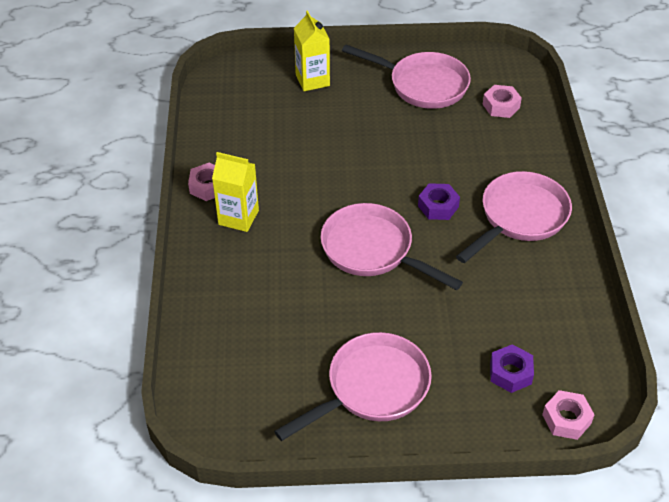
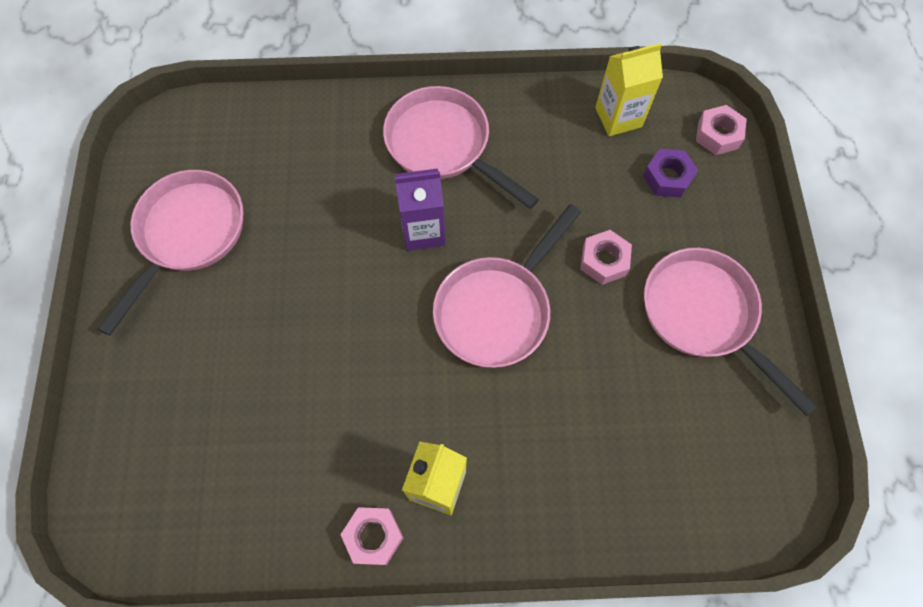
camera: 90 degrees left, 20 degrees up
yellow carton [294,10,330,91] -> yellow carton moved to [595,43,663,136]
purple nut [418,183,460,220] -> purple carton [395,168,446,251]
pink nut [482,85,522,118] -> pink nut moved to [580,230,632,285]

